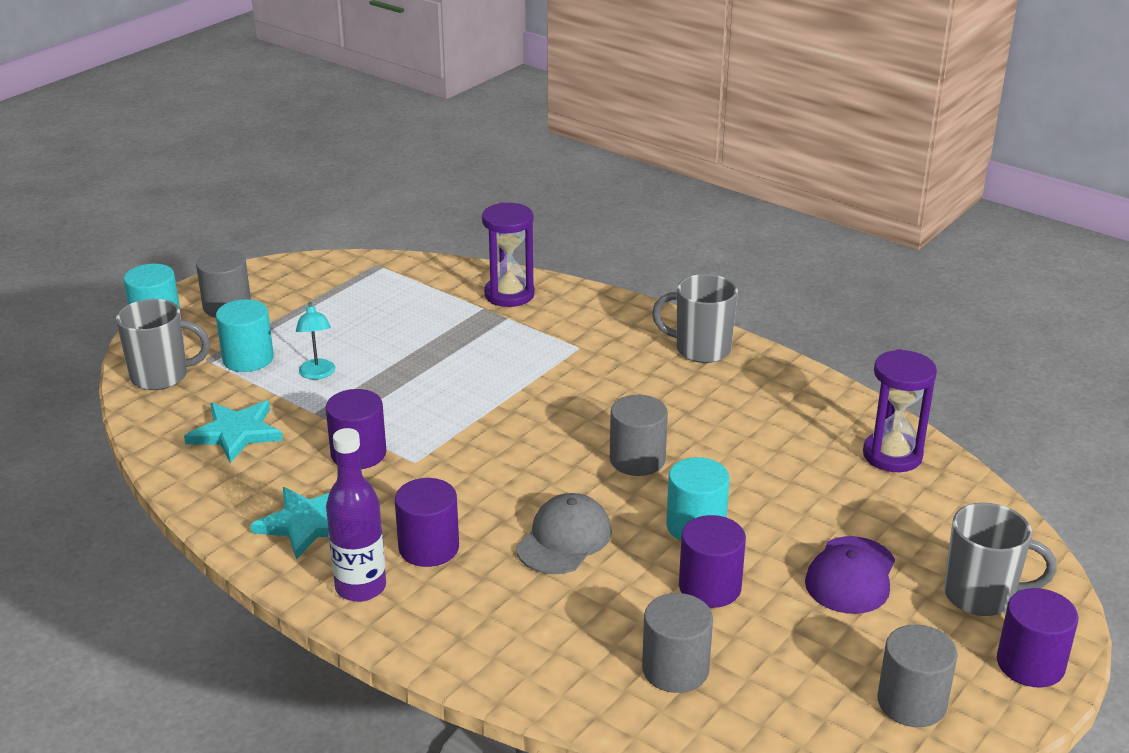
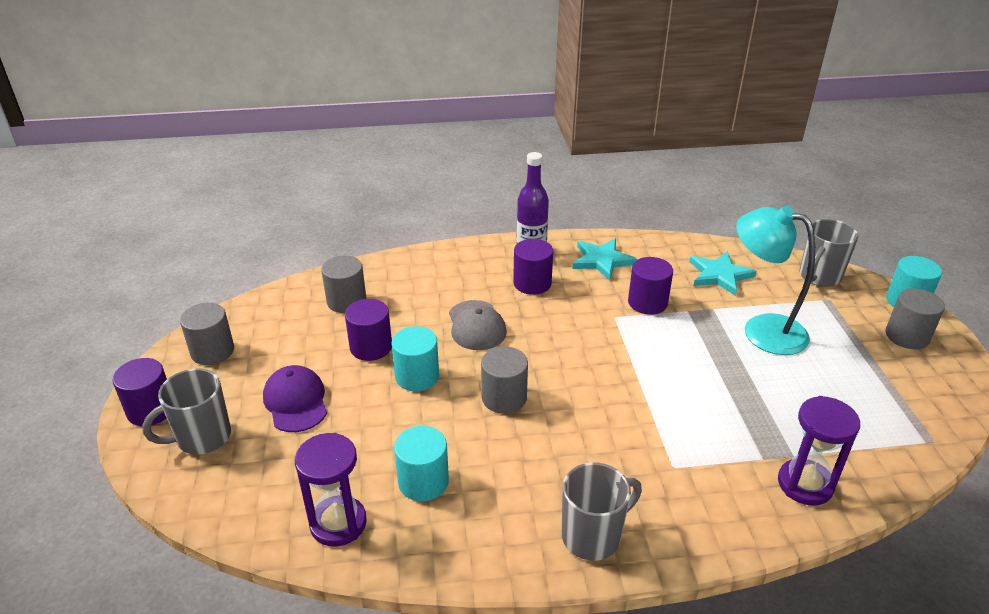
camera: 135 degrees right, 5 degrees up
turquoise cylinder [216,299,274,372] -> turquoise cylinder moved to [394,426,449,501]
turquoise lamp [296,302,335,379] -> turquoise lamp [736,206,815,355], size x2.13

